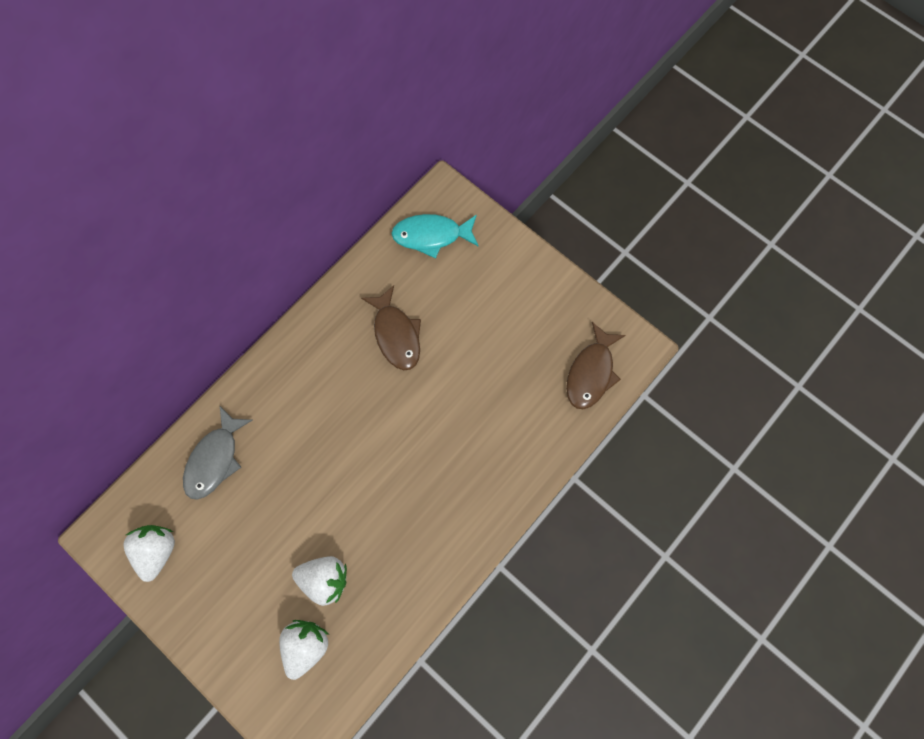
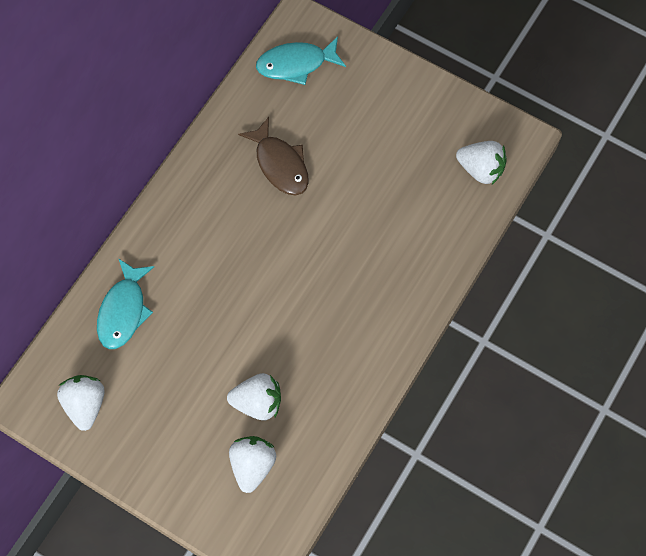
camera: 10 degrees left, 5 degrees down
grey fish [183,406,252,500] -> turquoise fish [97,258,154,349]
brown fish [566,322,626,409] -> white strawberry [456,141,507,184]

